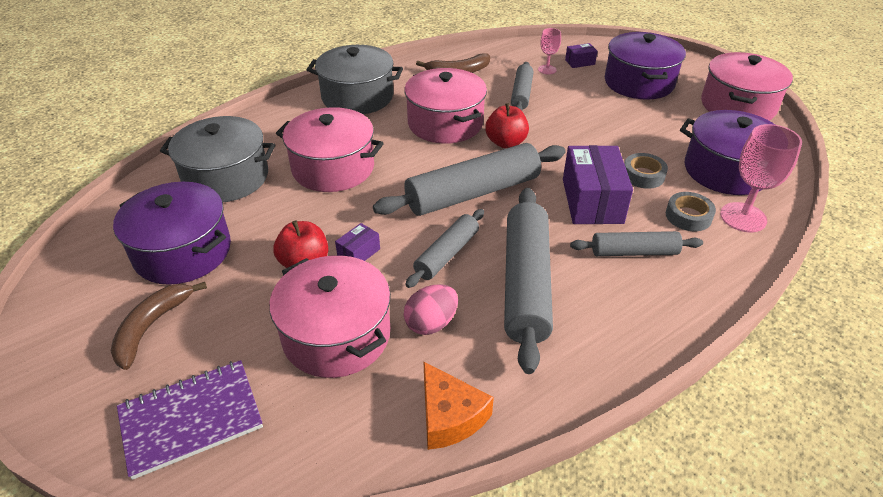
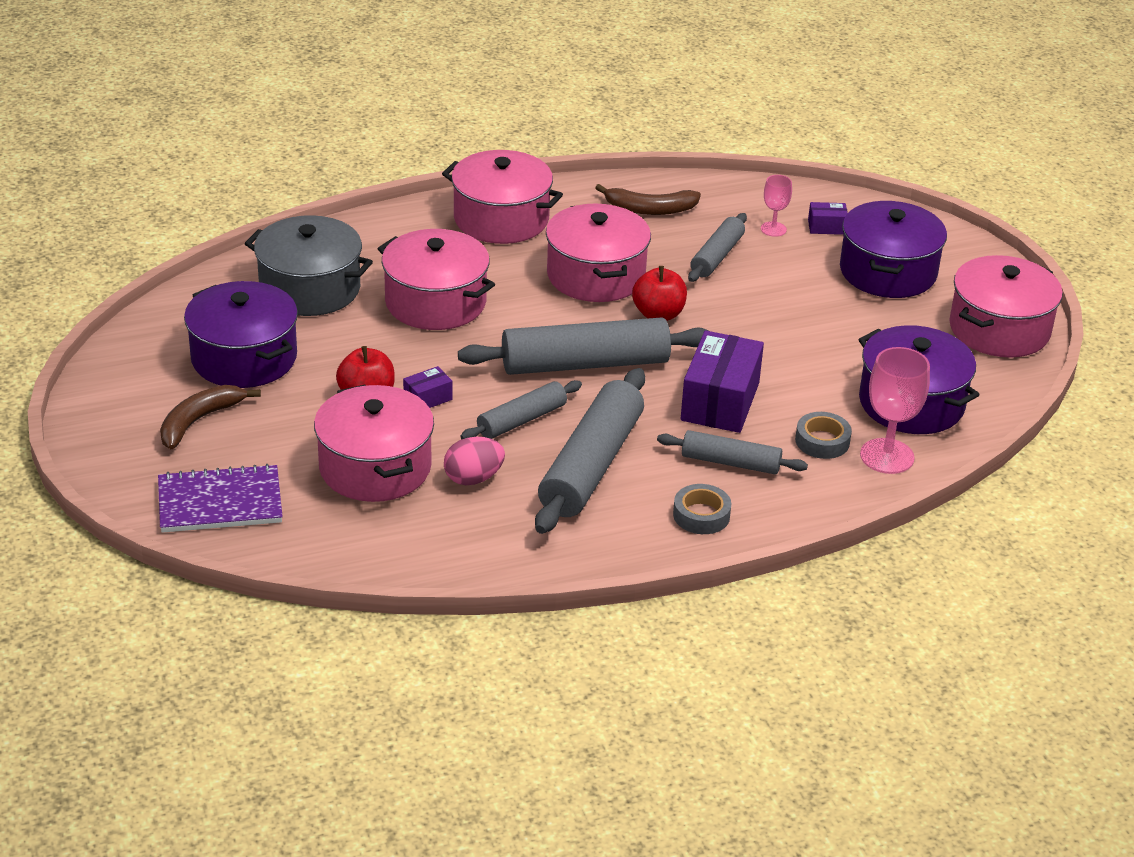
camera: 15 degrees right, 5 degrees down
grey pot [307,45,403,114] -> pink pot [442,150,563,244]
orange cheese [424,362,494,450] -> none
grey tape [624,153,668,189] -> grey tape moved to [673,484,731,534]

